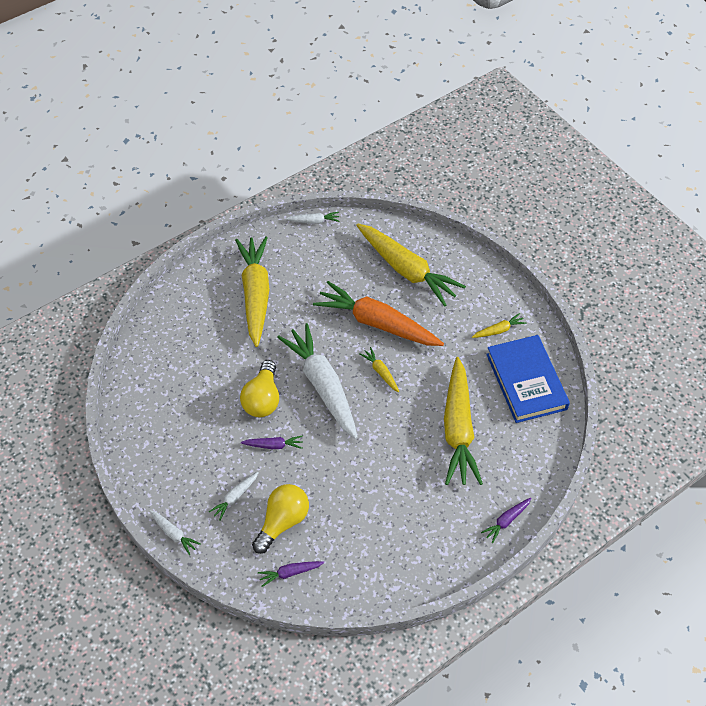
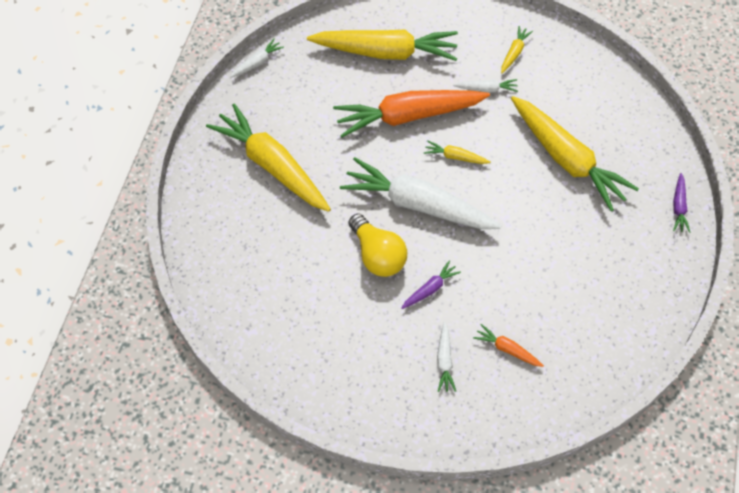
camera: 40 degrees left, 5 degrees up
white carrot [149,510,200,555] -> white carrot moved to [453,79,518,93]
yellow light bulb [252,484,309,554] -> orange carrot [473,324,544,367]
purple carrot [258,561,324,587] -> none
blue book [486,335,570,423] -> none

